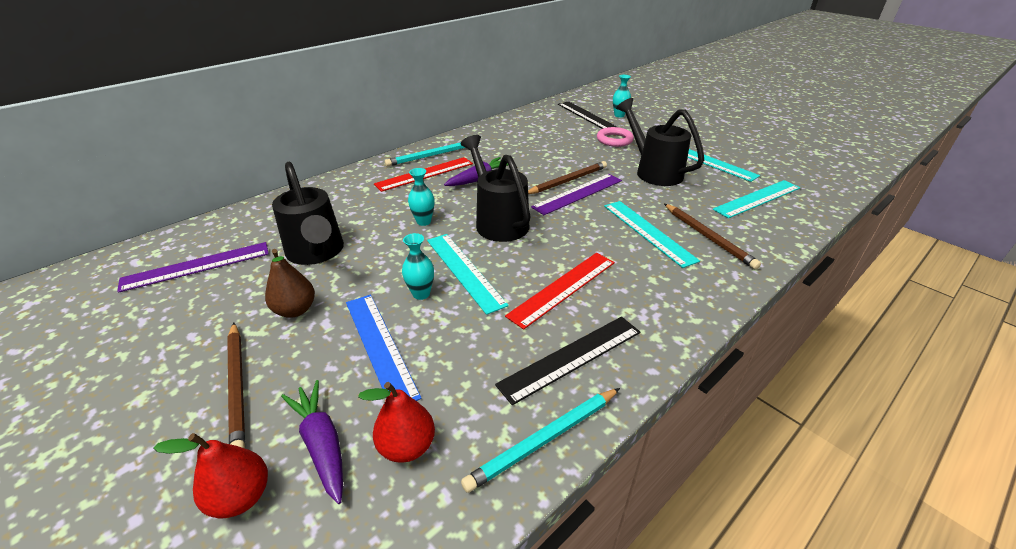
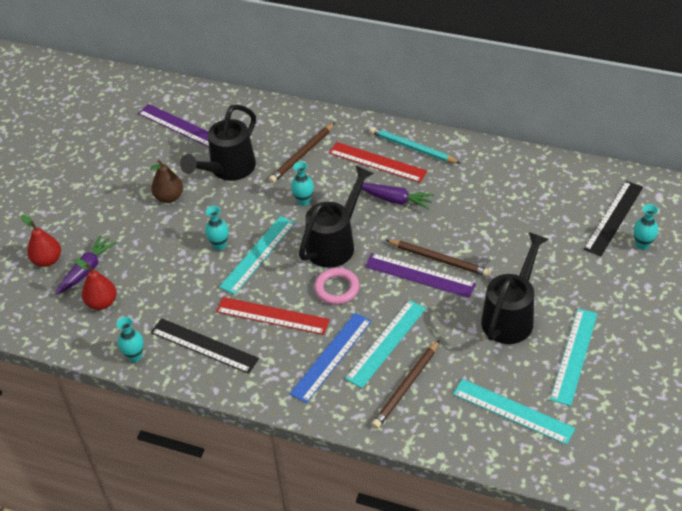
camera: 65 degrees right, 10 degrees up
brown pencil [227,323,245,448] -> brown pencil moved to [269,123,335,183]
blue ruler [346,295,422,401] -> blue ruler moved to [290,313,372,403]
turquoise pencil [461,388,620,493] -> turquoise vase [117,317,144,362]
pink ring [597,127,634,147] -> pink ring moved to [314,268,360,305]

